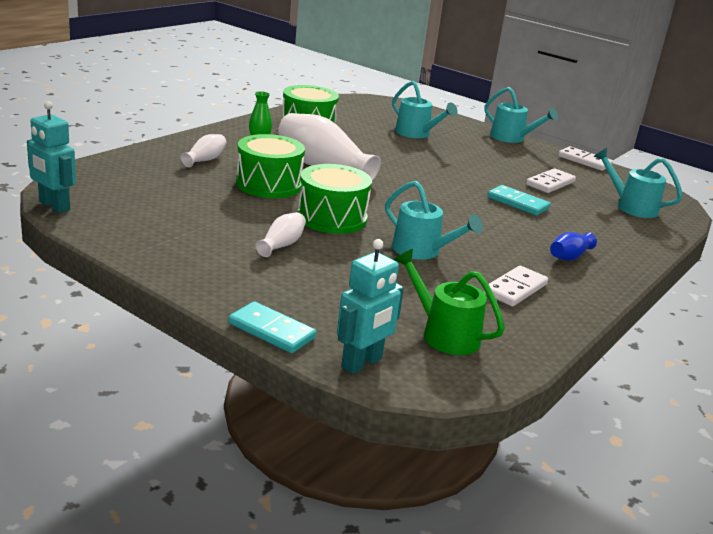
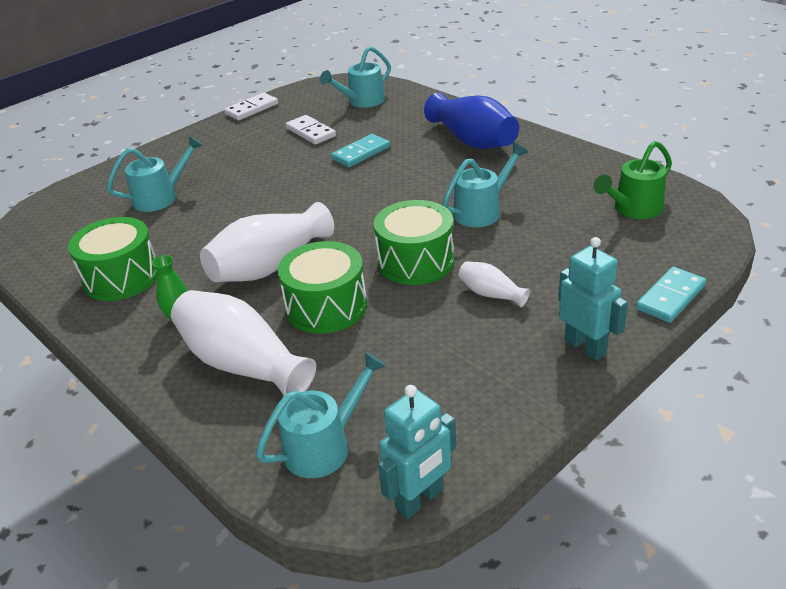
camera: 75 degrees left, 10 degrees up
white vase [181,134,227,167] -> white vase [171,290,316,395], size x2.06
turquoise robot [337,239,404,374] -> turquoise robot moved to [558,237,628,361]
turquoise watering can [484,87,558,143] -> turquoise watering can moved to [256,352,387,478]
white domino [484,266,548,307] -> none
blue vase [550,232,597,261] -> blue vase [424,93,519,149], size x2.06

